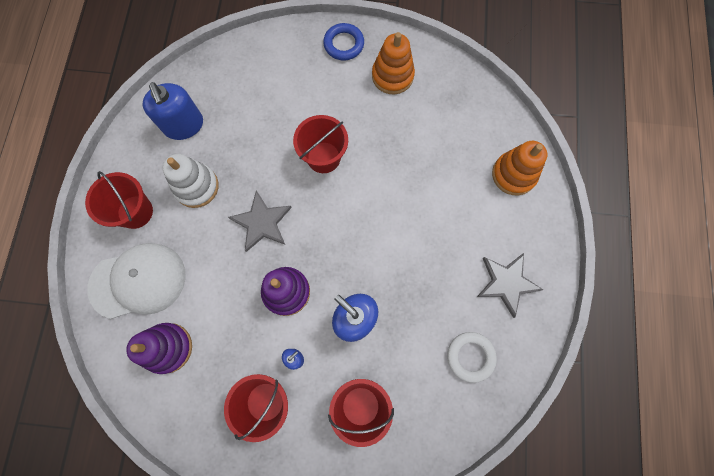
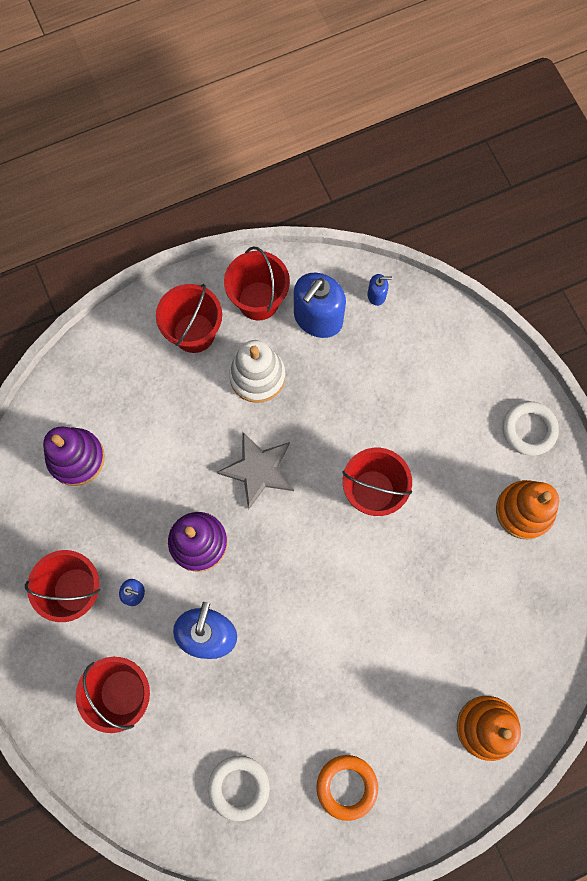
camera: 60 degrees right, 0 degrees up
white cap [87,243,186,319] -> none
blue ring [323,23,364,60] -> white ring [503,401,559,456]
grey star [477,253,543,318] -> orange ring [316,755,378,821]
none -> red bucket [224,246,290,321]
none -> blue soap dispenser [367,274,392,306]

